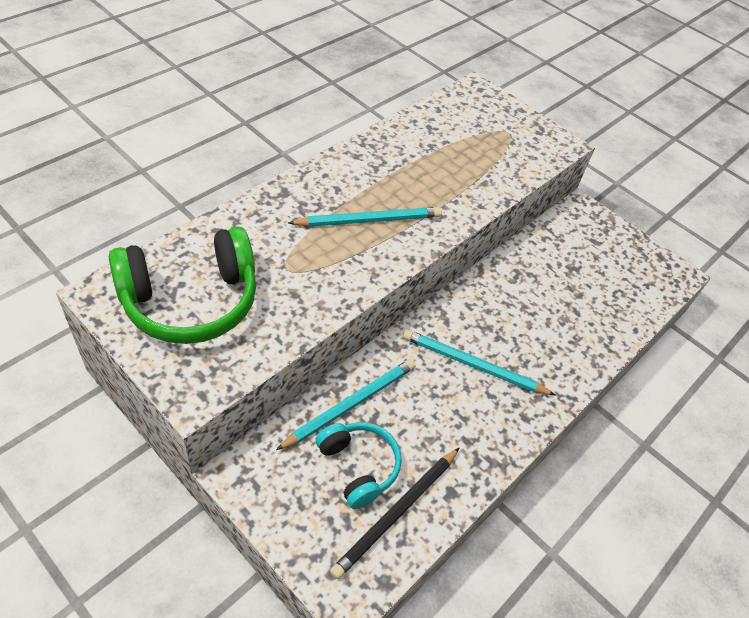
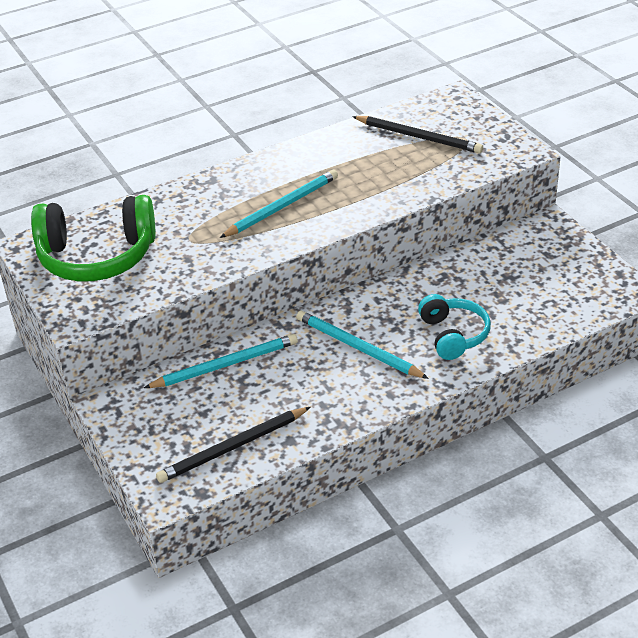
camera: 25 degrees right, 10 degrees down
turquoise pencil [288,207,442,227] -> turquoise pencil turned 45 degrees counterclockwise [220,170,338,238]
turquoise headphones [316,422,402,509] -> turquoise headphones moved to [418,294,491,360]
none -> black pencil [352,116,483,153]

